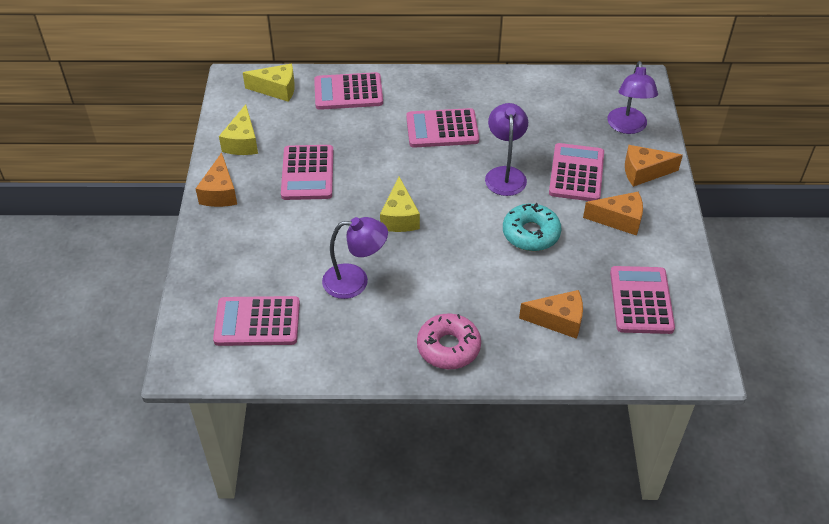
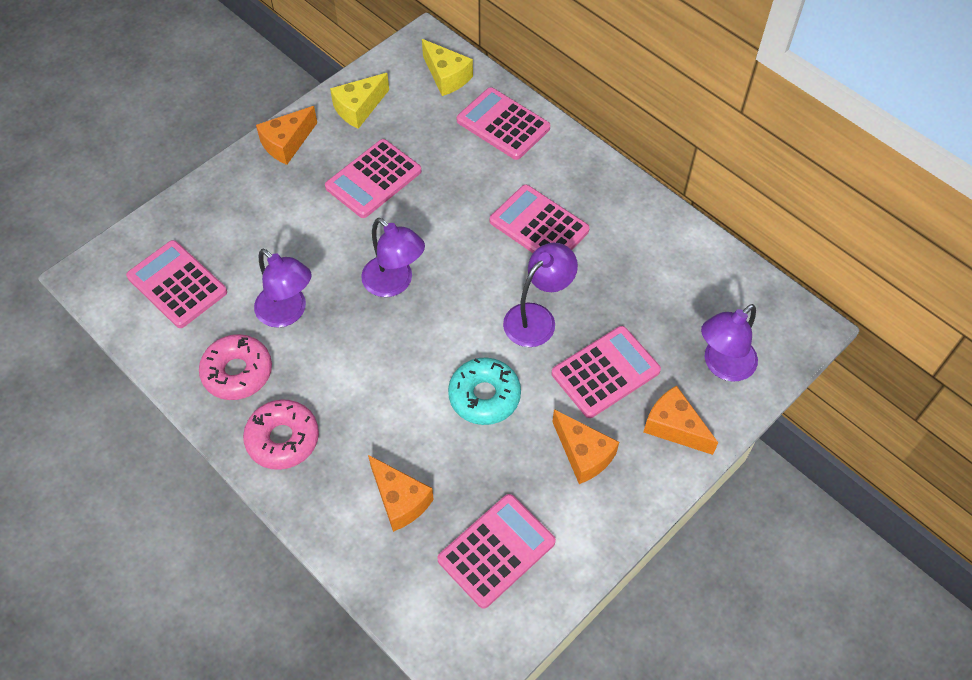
camera: 45 degrees right, 10 degrees up
yellow cheese [380,177,420,232] -> purple lamp [361,218,425,297]
none -> pink donut [199,334,272,400]

